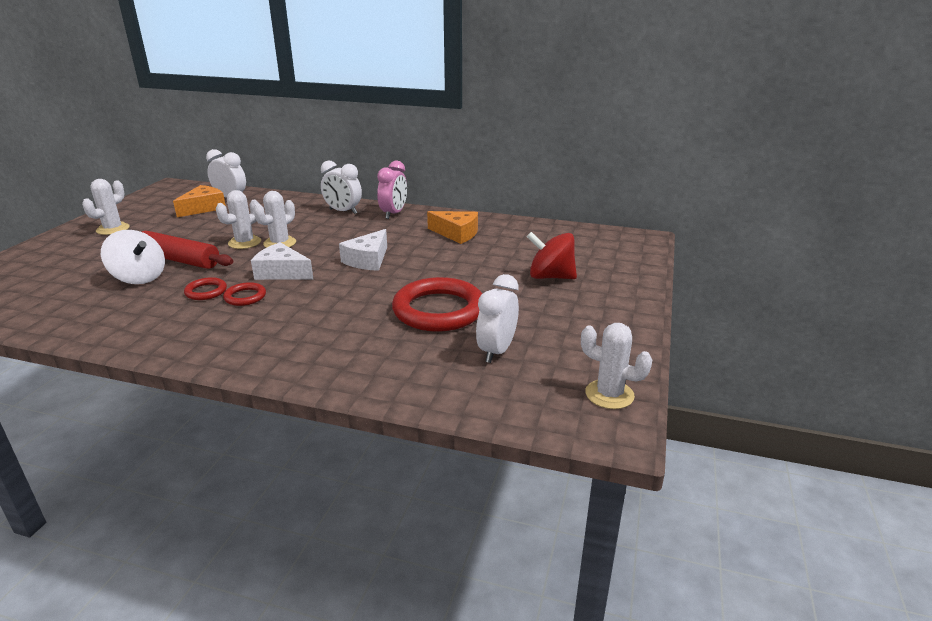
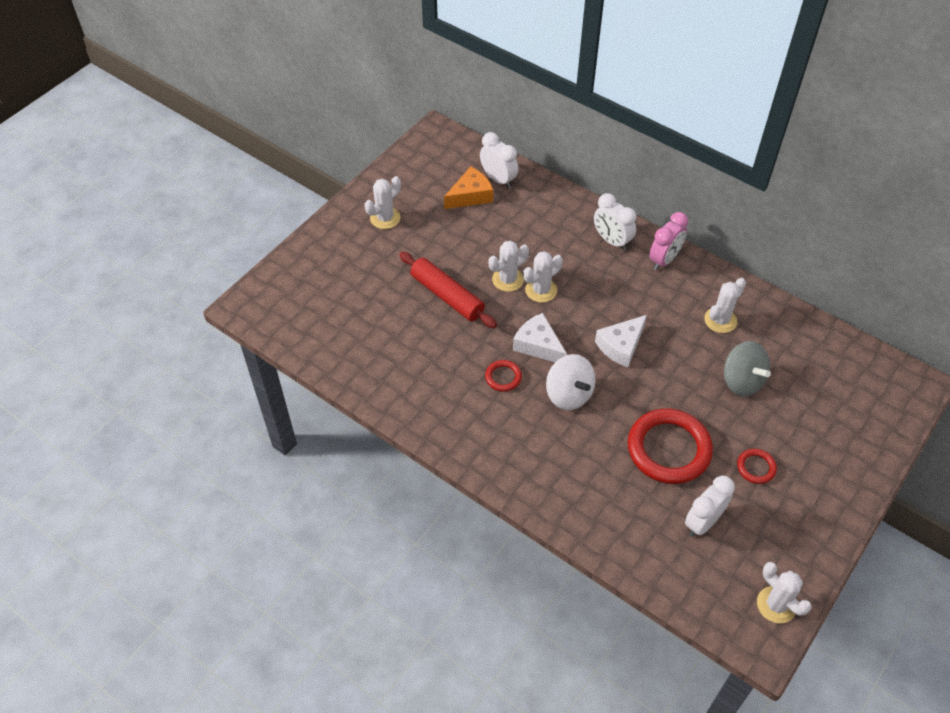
camera: 20 degrees right, 25 degrees up
white spinning top [101,230,165,284] -> white spinning top moved to [546,354,596,410]
red ring [184,277,227,300] -> red ring moved to [737,449,777,484]
orange cheese [427,211,478,244] -> white cactus [704,278,746,333]
red spinning top [527,232,577,279] -> none
none -> grey spinning top [724,341,771,397]

